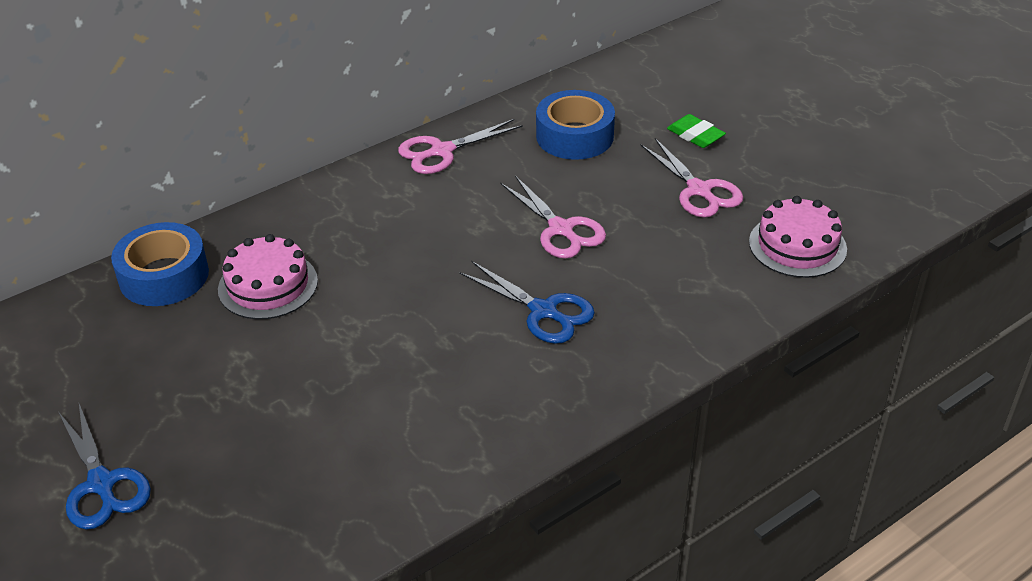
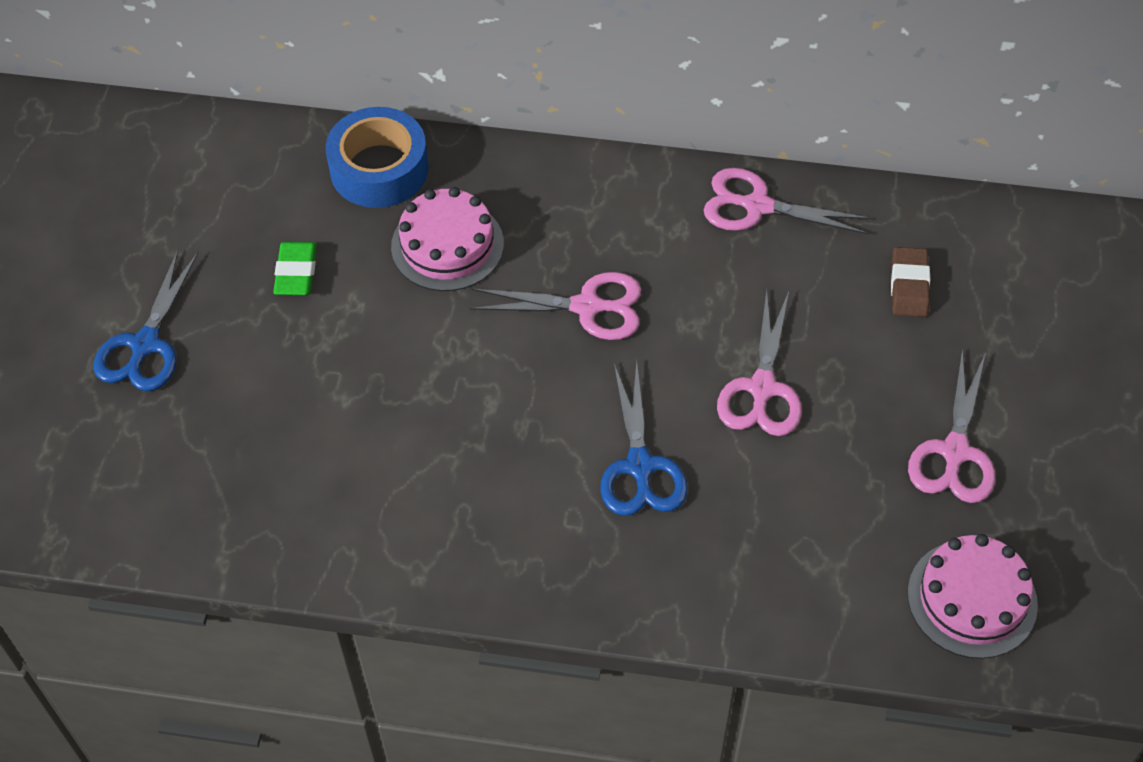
camera: 45 degrees right, 15 degrees up
blue tape [536,90,615,160] -> brown eraser [891,247,930,317]
green eraser [667,114,726,148] -> green eraser moved to [273,242,317,295]
none -> pink scissors [470,272,641,340]

